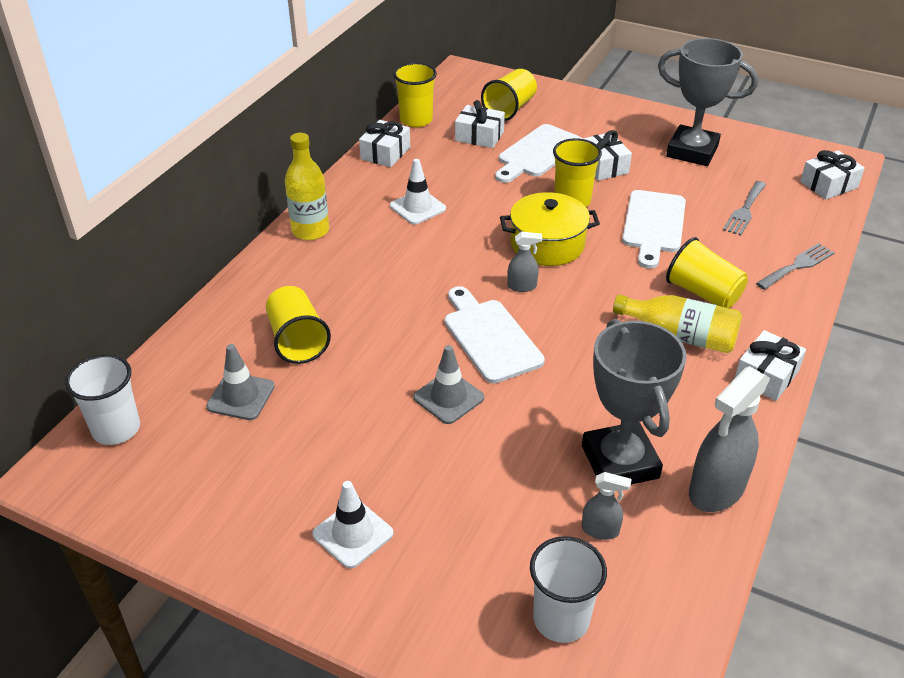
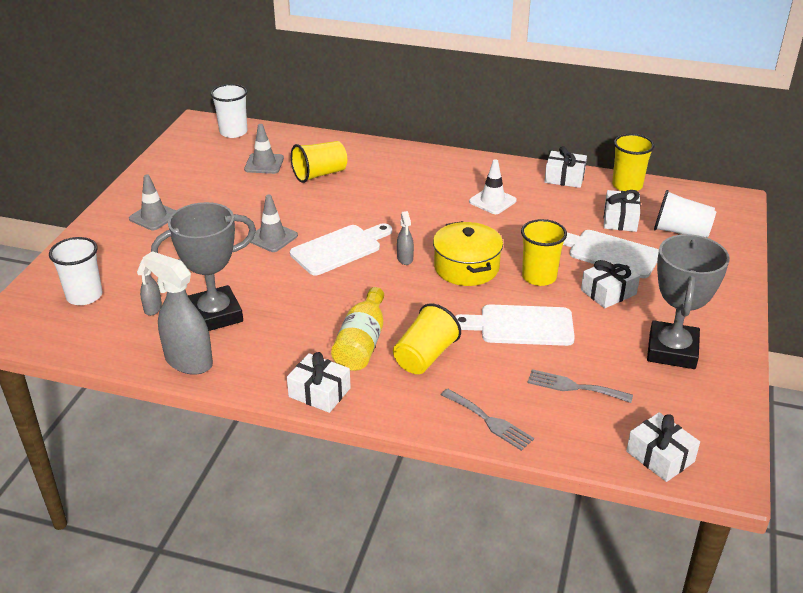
camera: 80 degrees right, 5 degrees down
yellow bottle [285,133,329,240] -> none
white traffic cone [312,481,393,569] -> grey traffic cone [129,174,176,230]
yellow cup [481,69,537,121] -> white cup [654,190,716,237]

